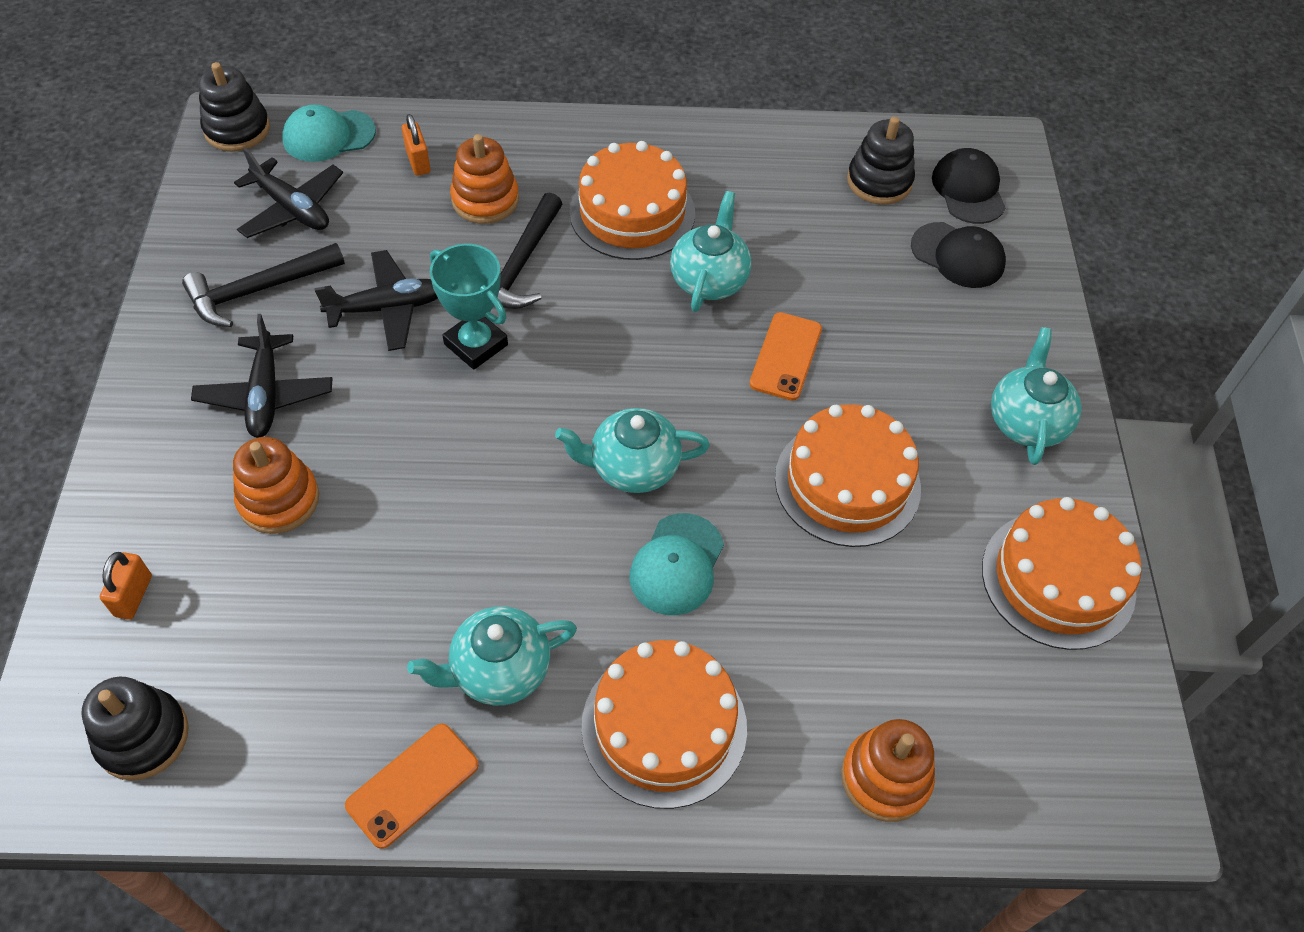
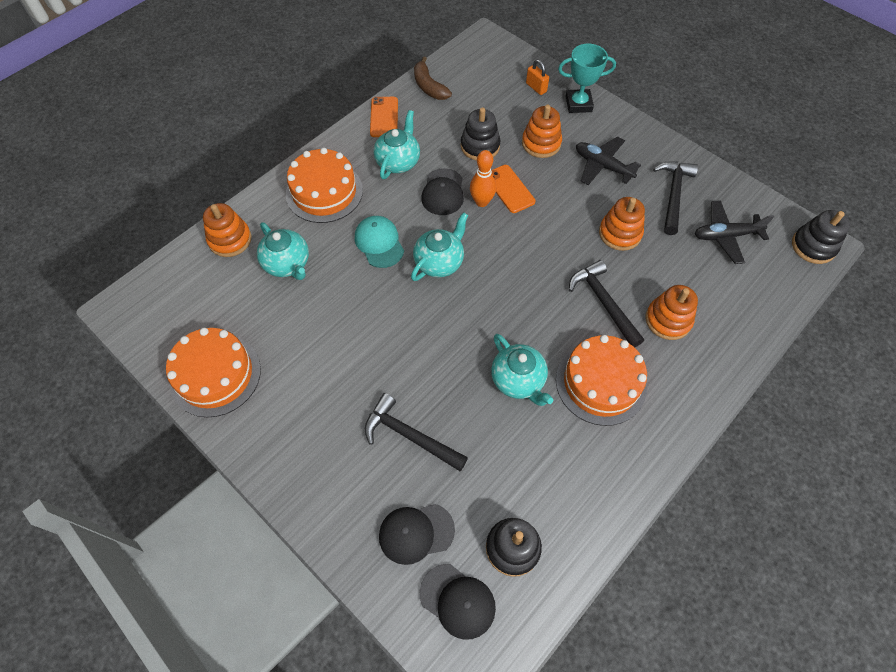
camera: 135 degrees right, 5 degrees up
black stacking toy [81,677,189,781] -> black stacking toy moved to [461,107,500,161]
turquoise cap [282,104,376,162] -> none
black plane [314,250,438,351] -> orange stacking toy [599,197,645,251]
orange padlock [402,114,431,176] -> none
turquoise trophy [430,244,508,370] -> turquoise trophy moved to [558,44,616,113]
orange phone [749,312,822,401] -> orange phone moved to [491,165,535,213]
orange cake [775,404,921,547] -> none
turquoise teapot [991,327,1081,465] -> turquoise teapot moved to [257,222,309,280]
none -> black hammer [365,393,468,471]
none -> brown banana [414,56,452,100]
none -> black cap [421,168,464,215]
none -> orange bowling pin [470,150,496,207]

